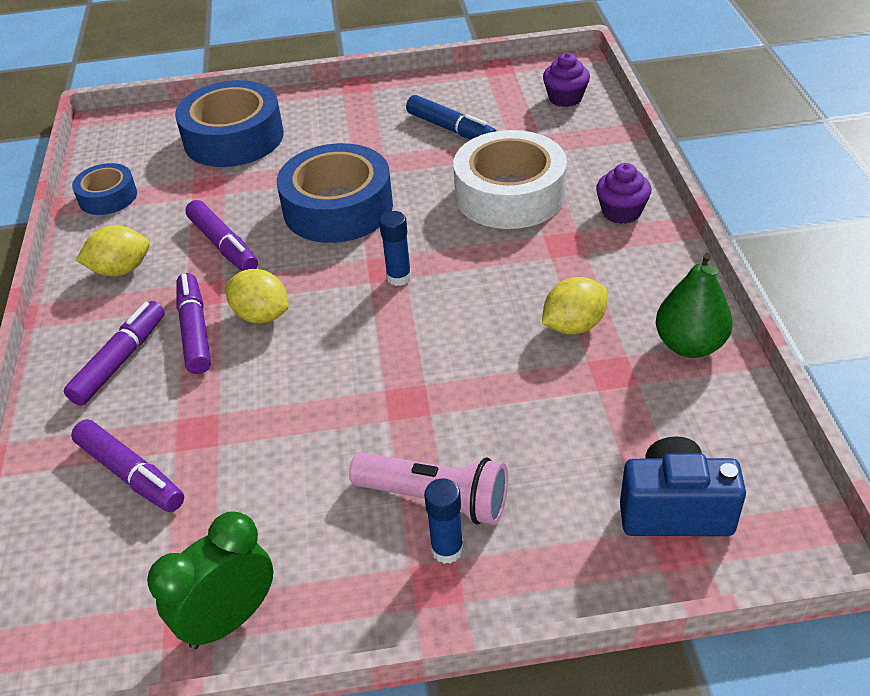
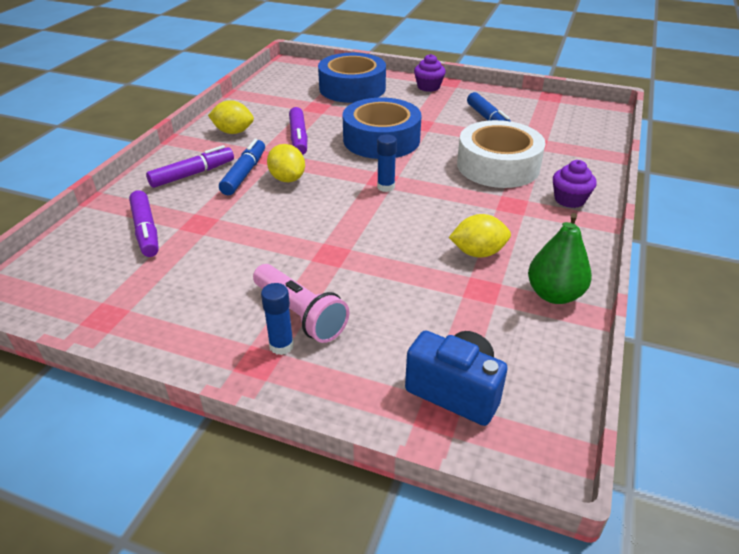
camera: 25 degrees right, 5 degrees down
blue tape [72,163,137,215] -> none
green clock [147,511,274,649] -> none
purple marker [176,273,211,374] -> blue marker [219,139,265,195]
purple cupcake [543,53,590,107] -> purple cupcake moved to [414,54,446,92]

